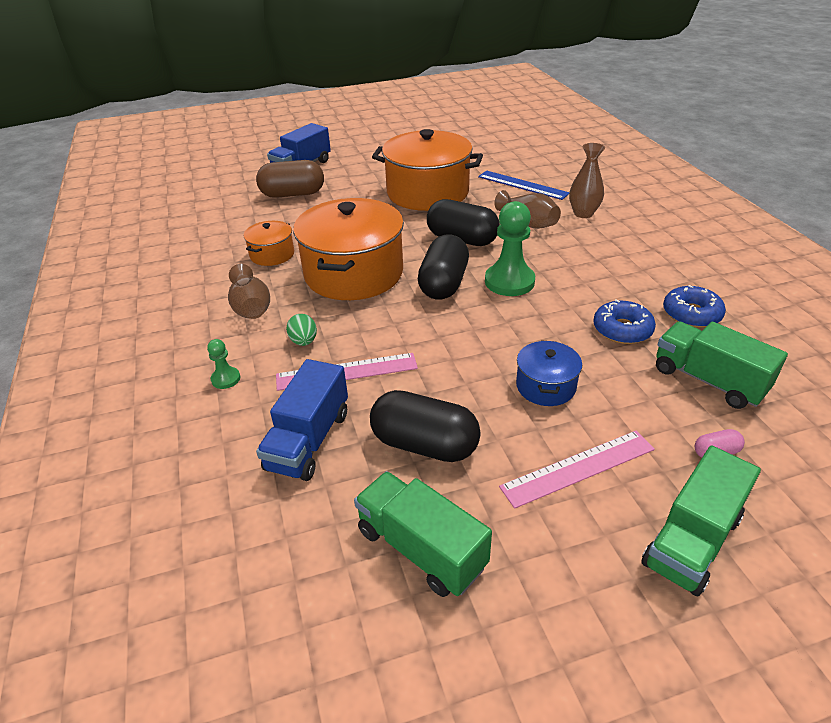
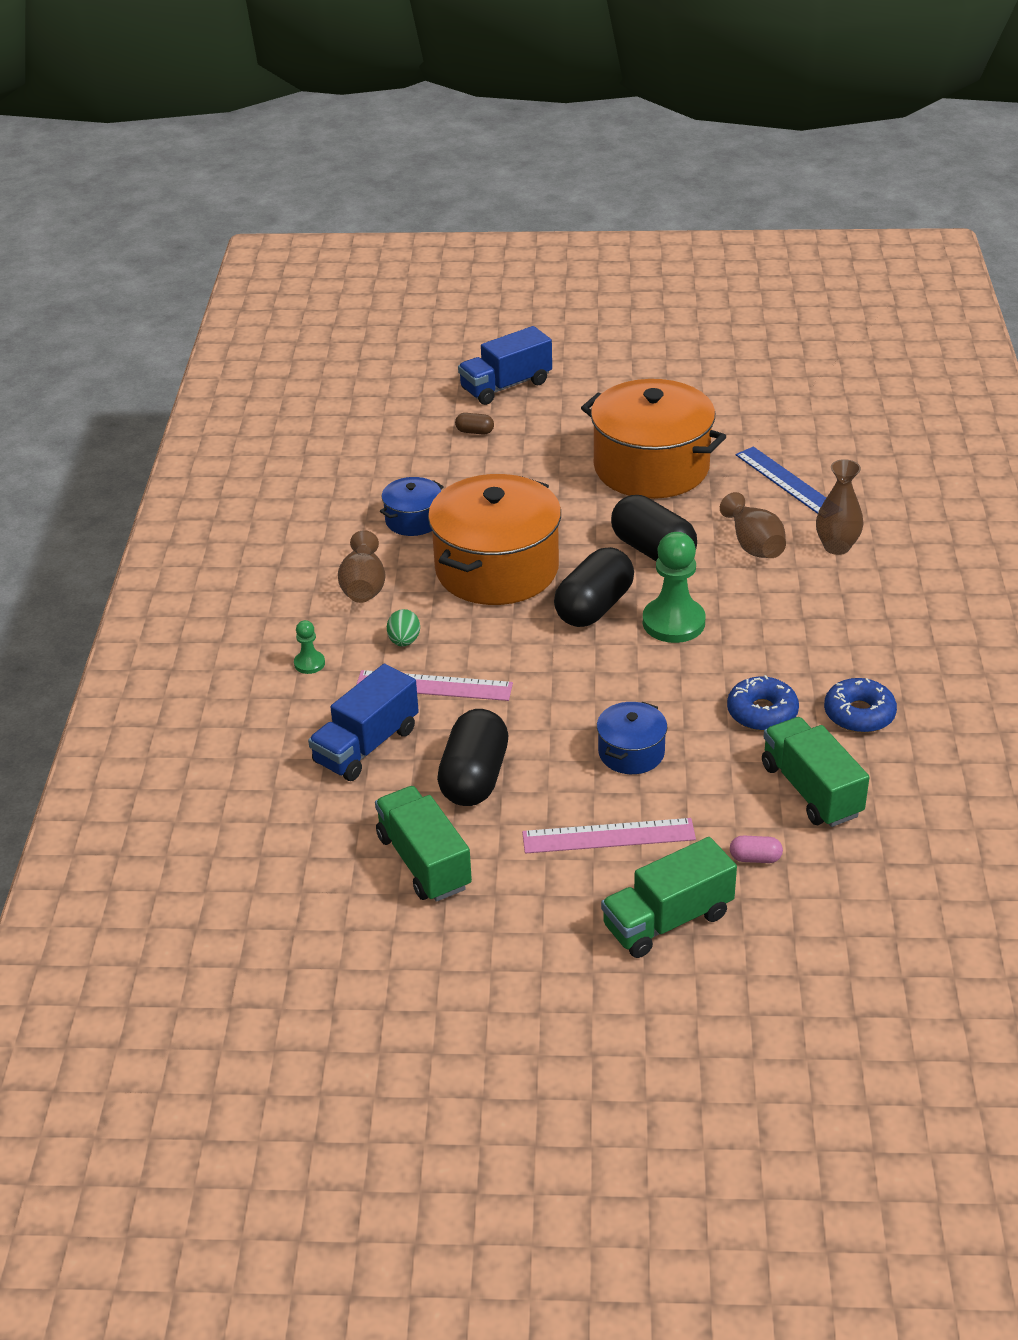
camera: 20 degrees right, 0 degrees up
orange pot [244,221,294,266] -> blue pot [380,477,444,536]
brown capsule [256,160,324,198] -> brown capsule [455,413,494,434], size x0.43
black capsule [370,390,481,462] -> black capsule turned 60 degrees clockwise [437,709,508,806]

